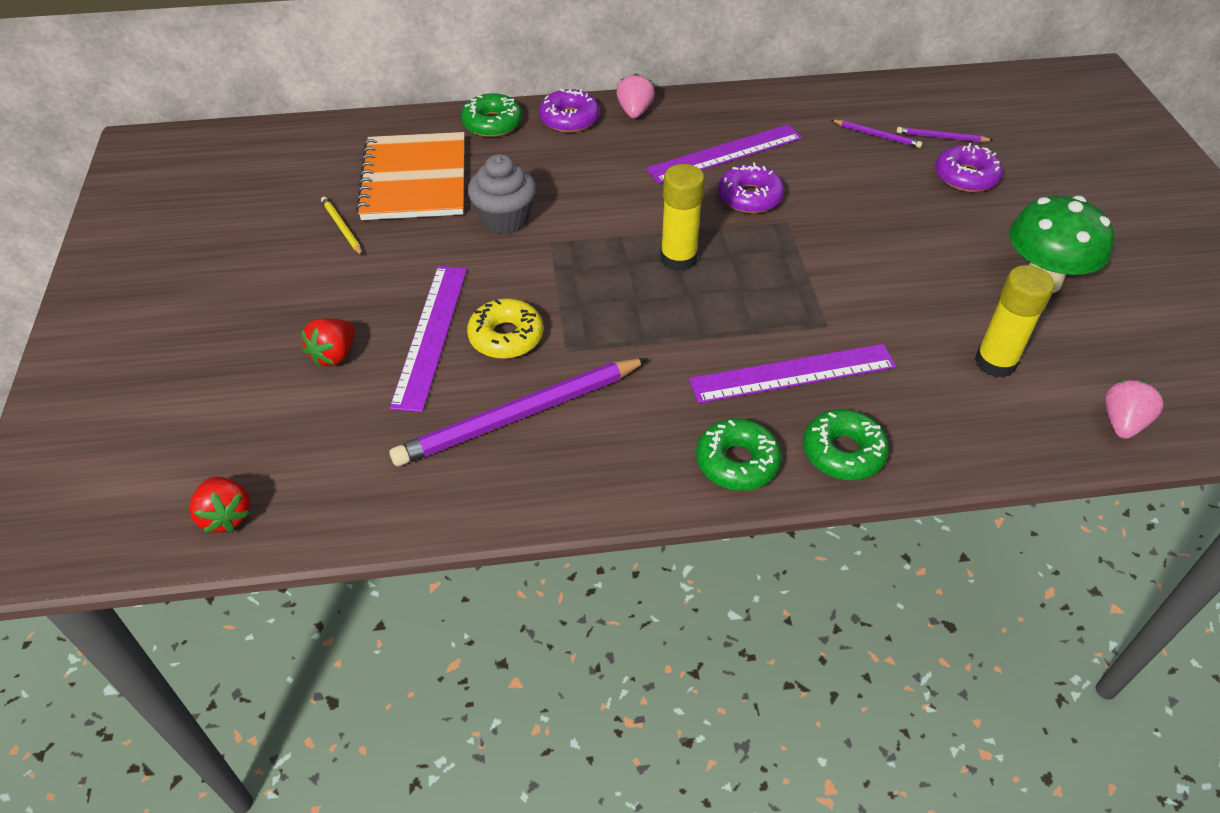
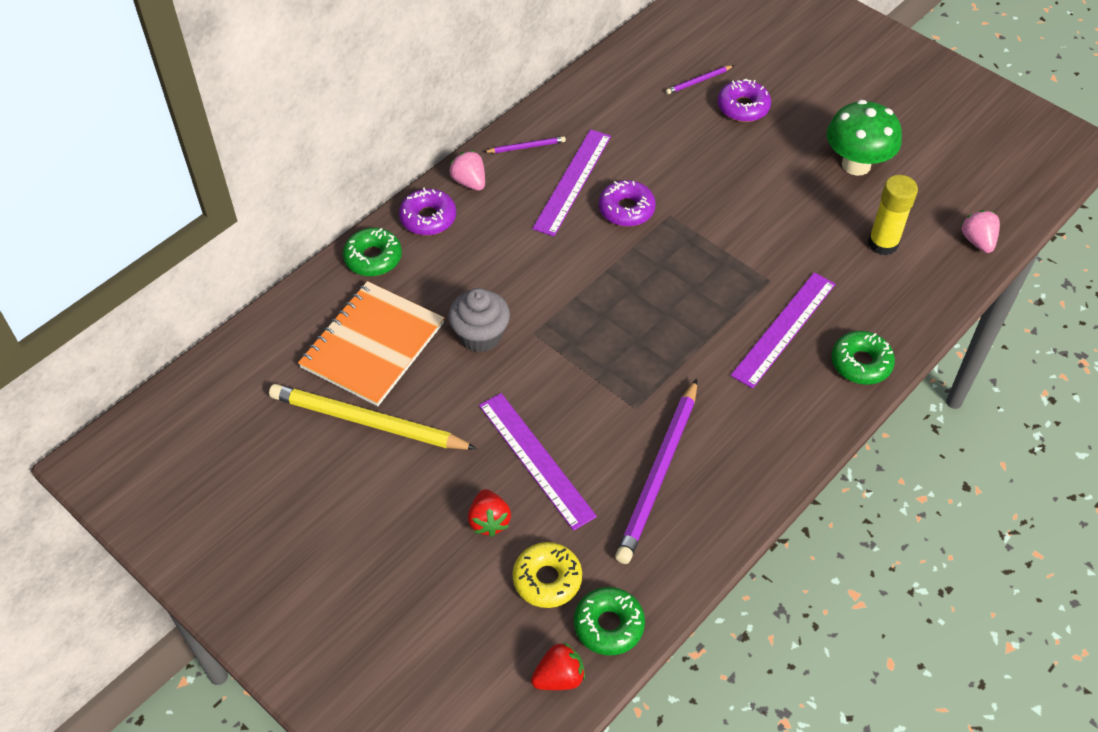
camera: 40 degrees left, 5 degrees up
red strawberry [189,477,251,533] -> red strawberry turned 45 degrees counterclockwise [531,642,585,690]
yellow pencil [321,197,363,256] -> yellow pencil [269,384,477,450], size x2.26
orange notebook [356,132,465,220] -> orange notebook turned 75 degrees clockwise [298,281,444,406]
yellow donut [467,298,544,359] -> yellow donut moved to [513,542,582,608]
yellow glue stick [660,164,705,271] -> none
green donut [696,418,782,491] -> green donut moved to [574,587,645,656]
purple pencil [831,120,922,148] -> purple pencil moved to [484,136,566,153]

